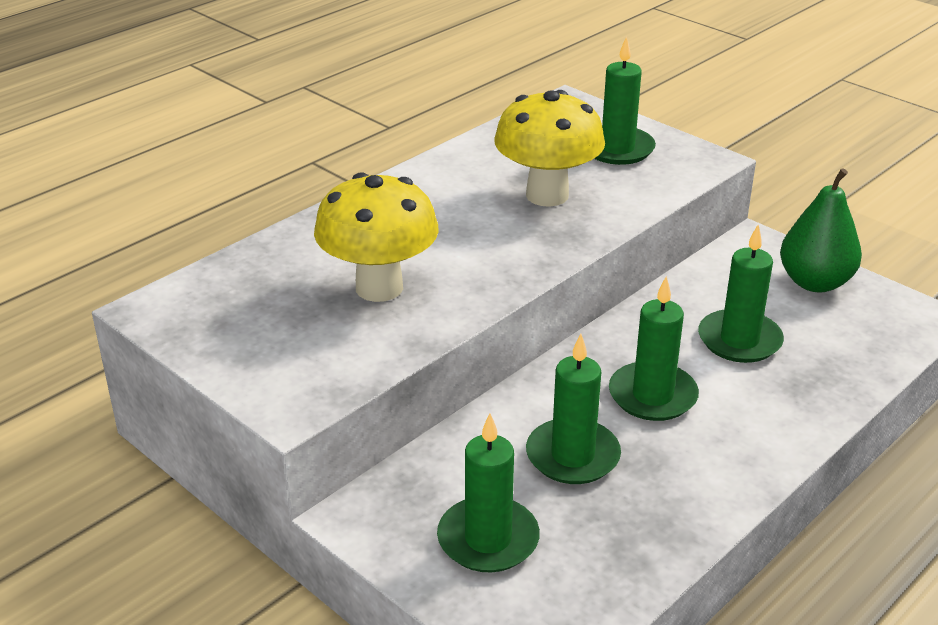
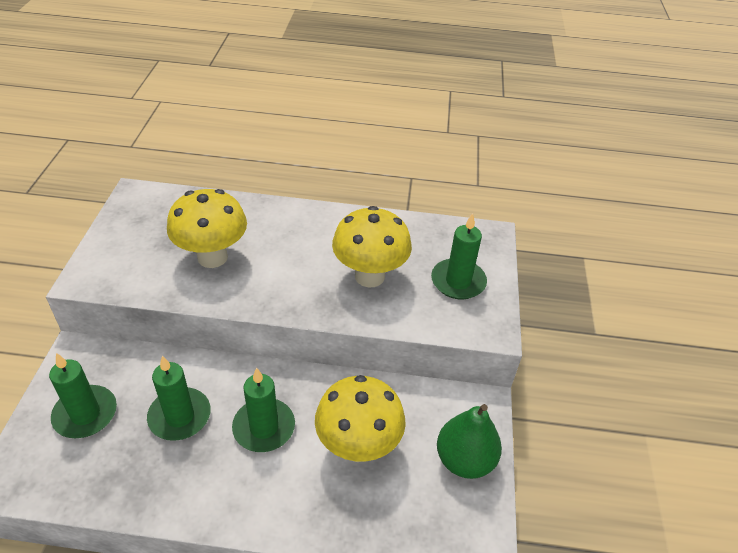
camera: 50 degrees right, 10 degrees up
green candle [698,225,784,363] -> yellow mushroom [315,375,406,462]

